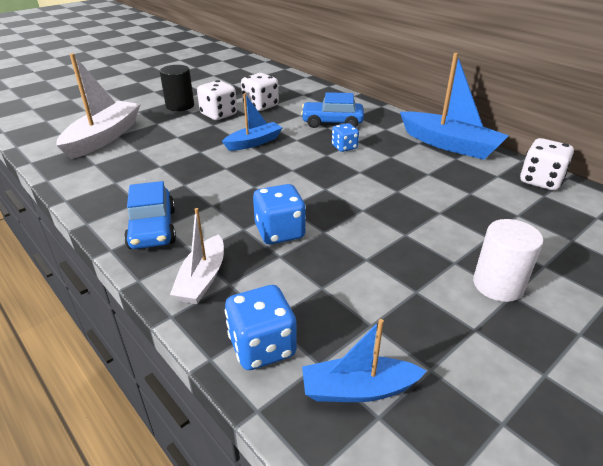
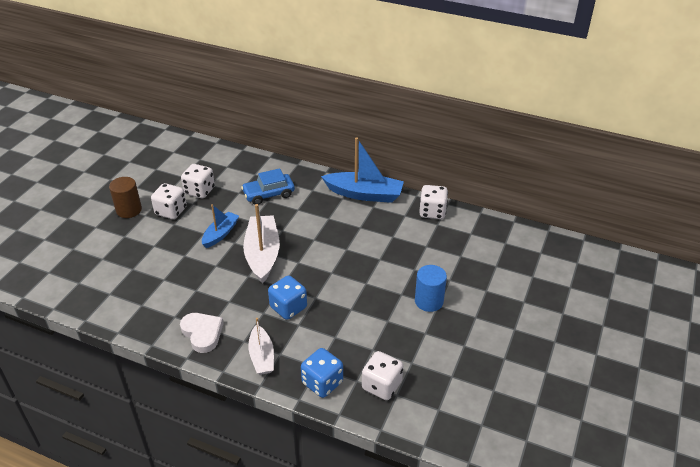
camera: 25 degrees left, 5 degrees up
white boat [56,53,141,159] -> white boat moved to [243,204,280,284]
blue car [124,181,176,249] -> white heart [180,313,224,353]
black cylinder [160,65,194,111] -> brown cylinder [109,177,142,218]
blue boat [302,319,427,402] -> white dice [362,351,403,400]
blue dice [332,123,359,152] -> none
white cylinder [473,219,543,302] -> blue cylinder [415,265,447,312]

